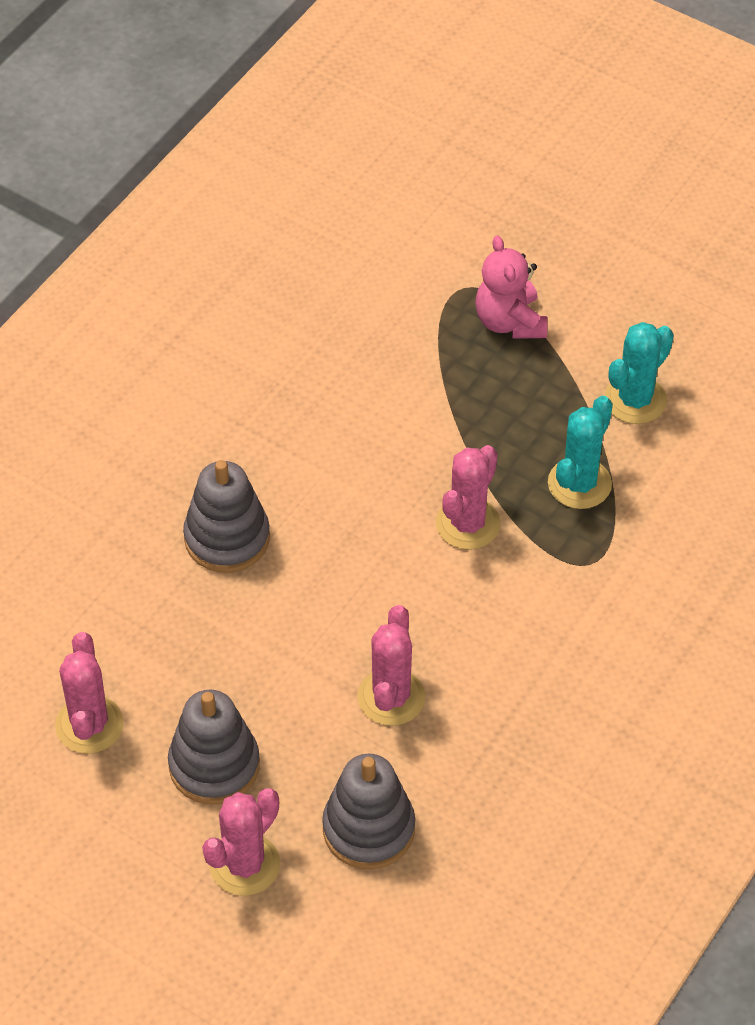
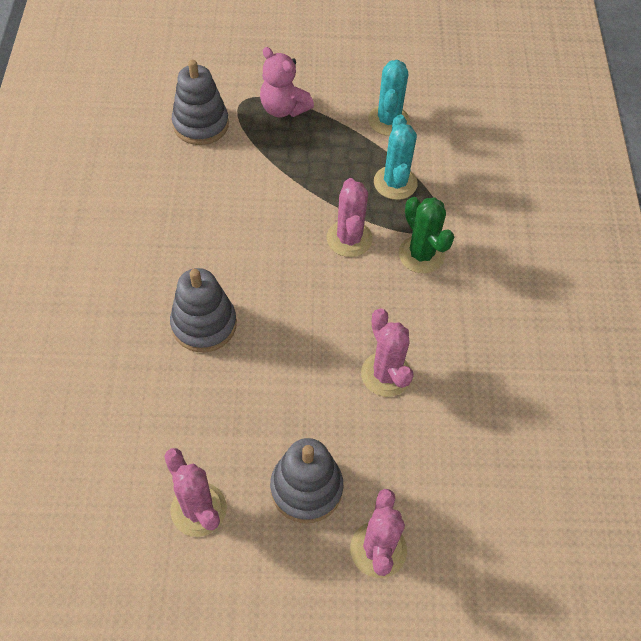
camera: 35 degrees left, 5 degrees up
grey stacking toy [322,754,415,869] -> grey stacking toy moved to [172,60,229,145]
none -> green cactus [399,197,454,273]

